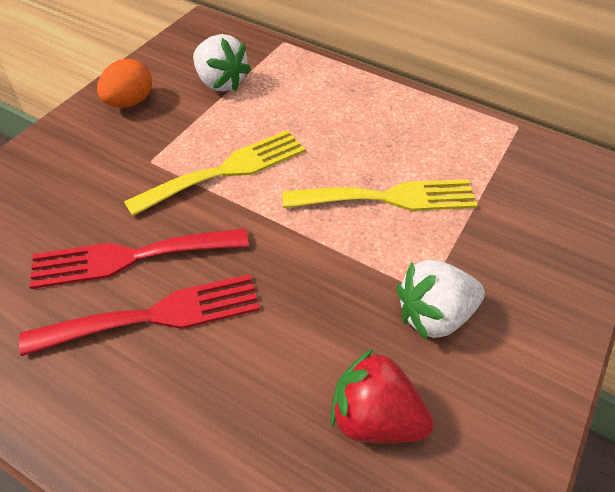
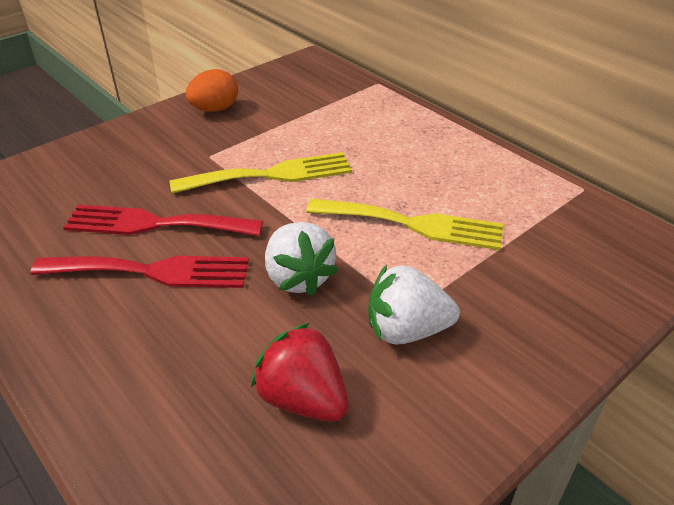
camera: 20 degrees right, 10 degrees down
white strawberry [193,34,251,91] -> white strawberry moved to [265,222,338,296]

